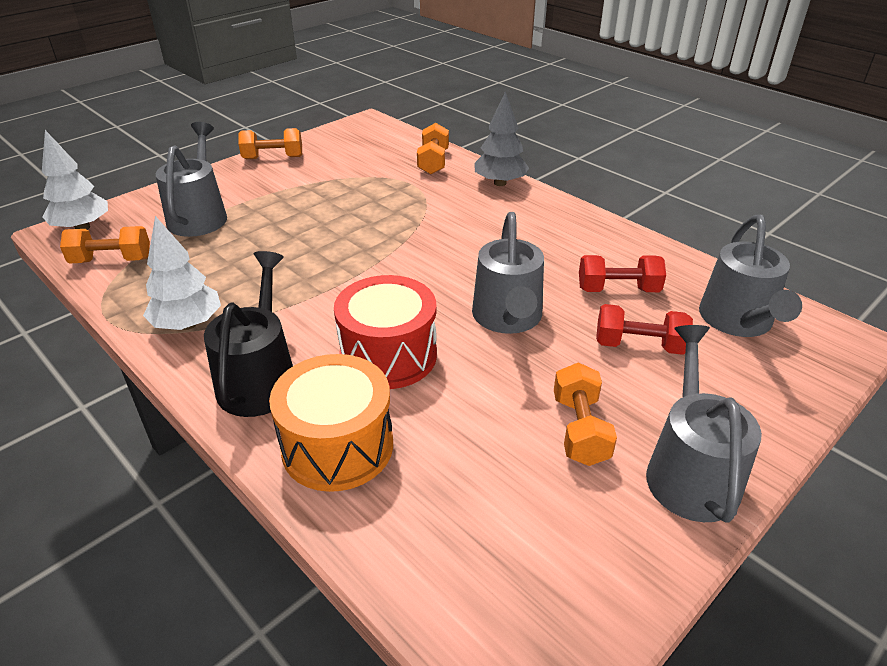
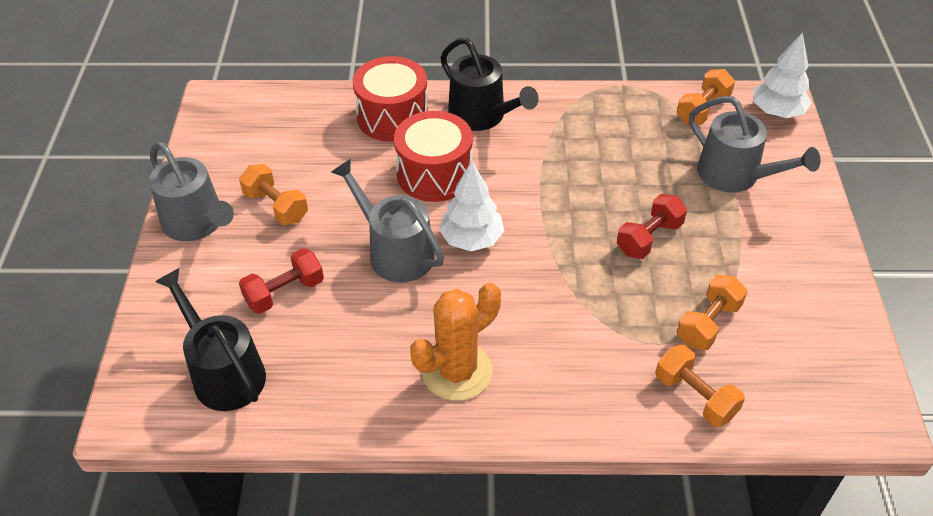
camera: 135 degrees right, 10 degrees up
white tree [143,216,221,330] -> white tree moved to [439,161,504,251]
orange dumbbell [238,128,302,159] -> orange dumbbell moved to [677,275,748,350]
orange drum [269,354,393,492] -> red drum [353,56,428,142]
grey tree [475,91,529,186] -> none
red dumbbell [579,255,666,292] -> red dumbbell moved to [617,194,687,259]
grey watering can [699,215,802,337] -> black watering can [155,268,266,411]
none -> orange cactus [410,283,501,401]

